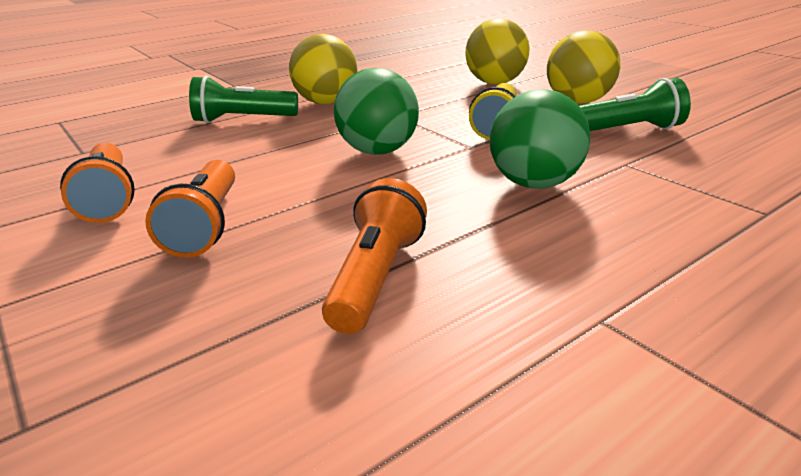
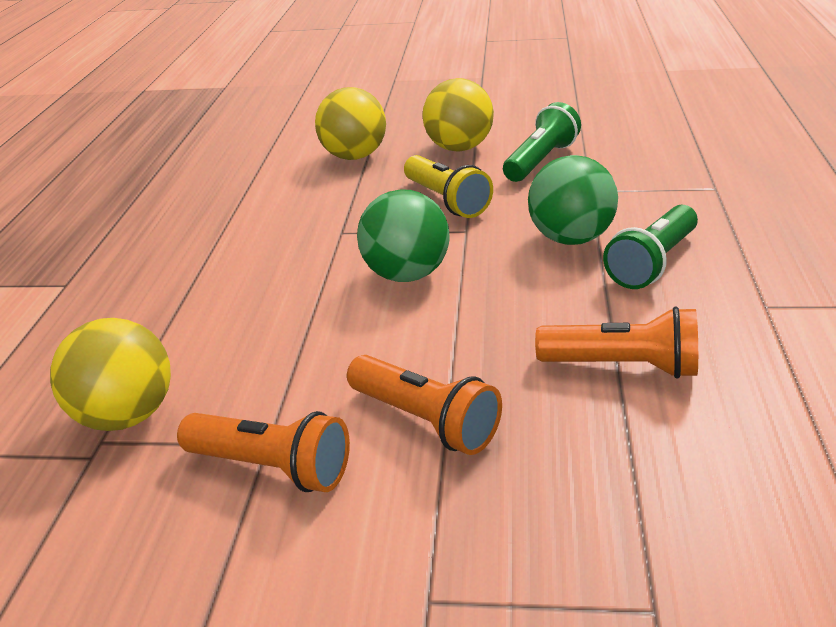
camera: 45 degrees left, 5 degrees up
green flashlight [189,76,298,123] -> green flashlight moved to [603,205,698,289]
yellow ball [289,34,357,104] -> yellow ball moved to [50,318,171,431]
orange flashlight [322,178,427,334] -> orange flashlight turned 135 degrees clockwise [535,306,698,378]

